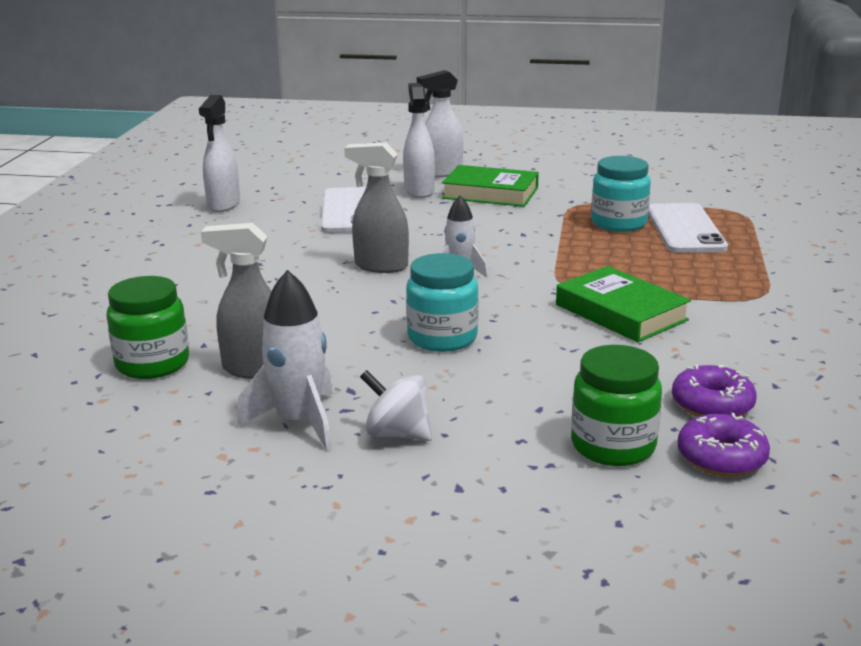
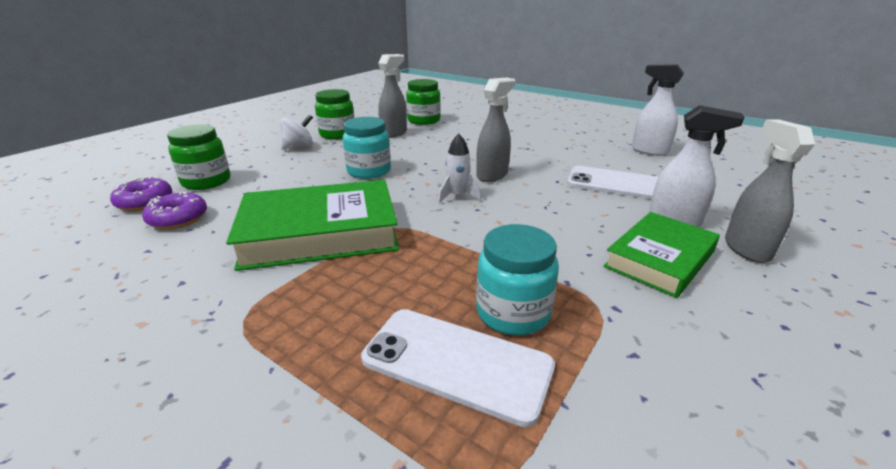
camera: 115 degrees right, 5 degrees up
white rocket [237,270,333,451] -> green jar [315,89,355,140]
white spray bottle [417,70,463,178] -> grey spray bottle [725,119,815,263]
green book [556,266,691,342] -> green book [226,180,399,271], size x1.55

